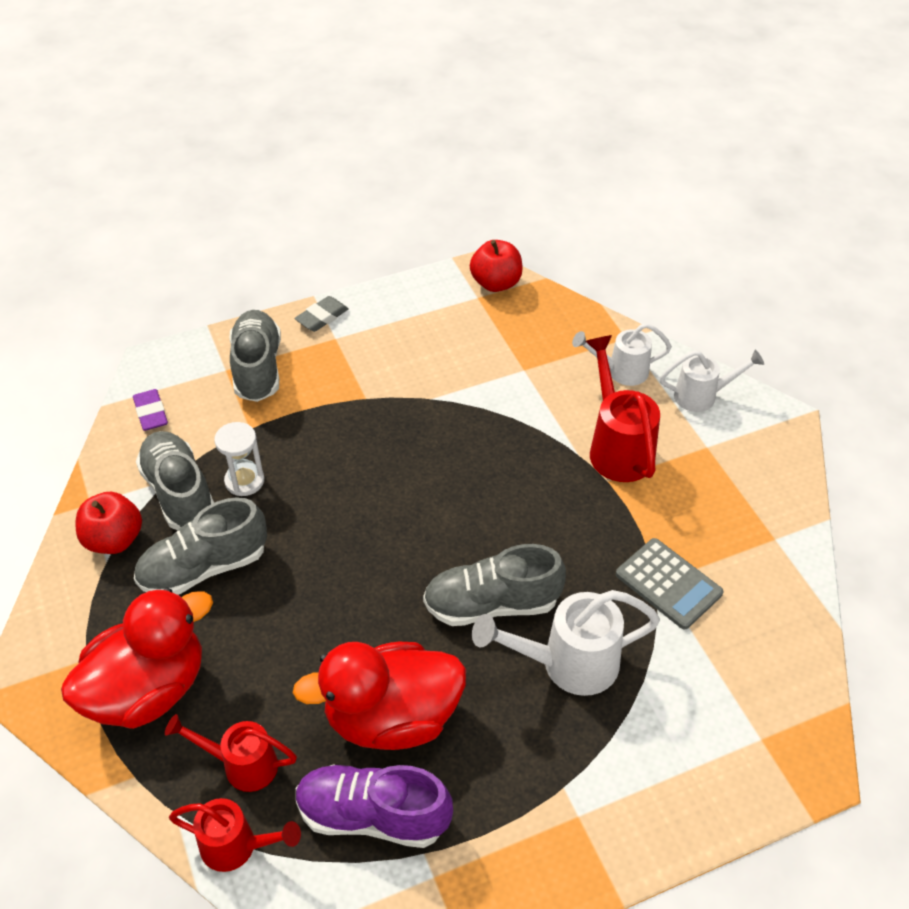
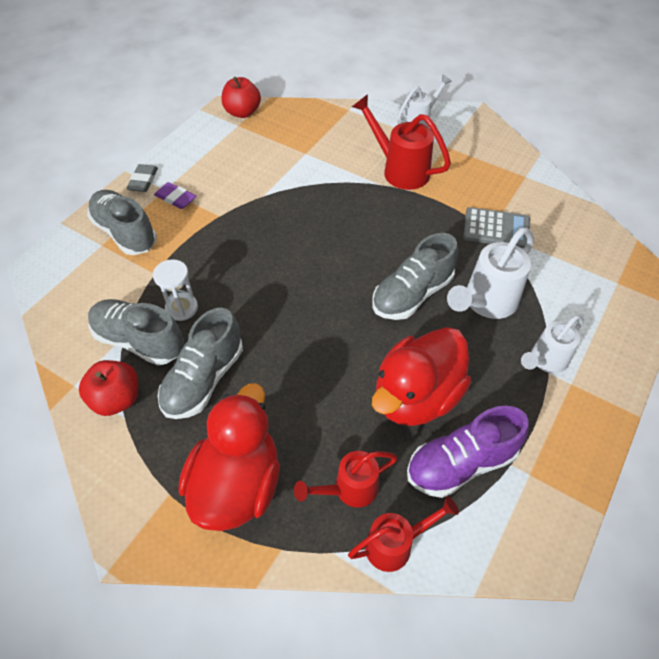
camera: 35 degrees left, 5 degrees up
purple eraser [133,389,168,431] -> purple eraser moved to [154,182,196,209]
white watering can [572,323,672,386] -> white watering can moved to [521,315,584,373]

